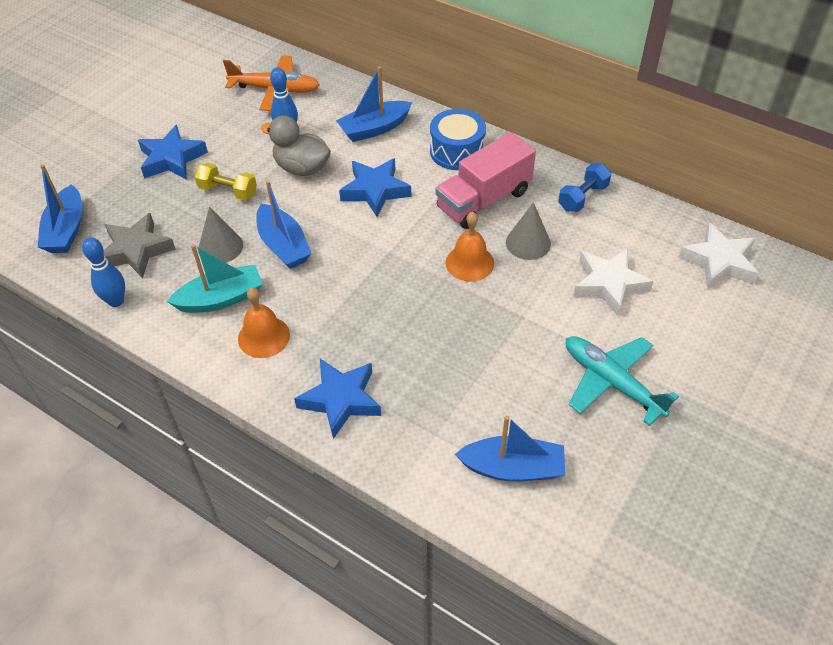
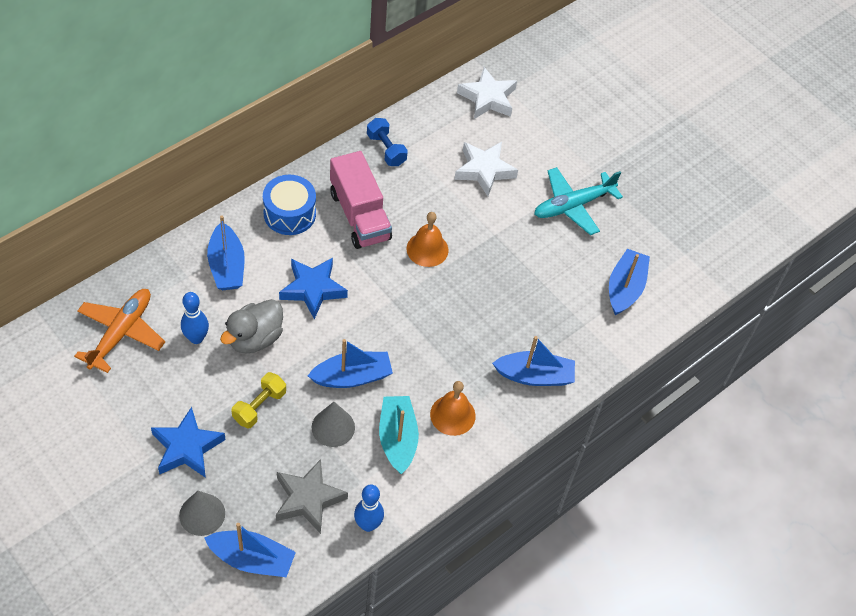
camera: 80 degrees left, 5 degrees up
blue star [294,359,381,439] -> blue boat [492,336,575,386]
grey cone [506,202,551,260] -> grey cone moved to [179,491,225,536]

